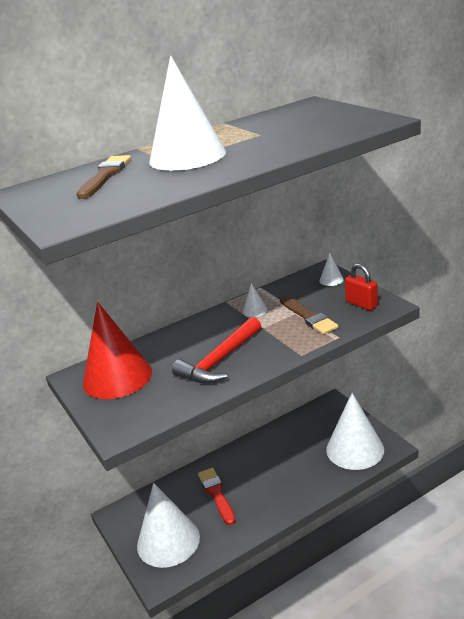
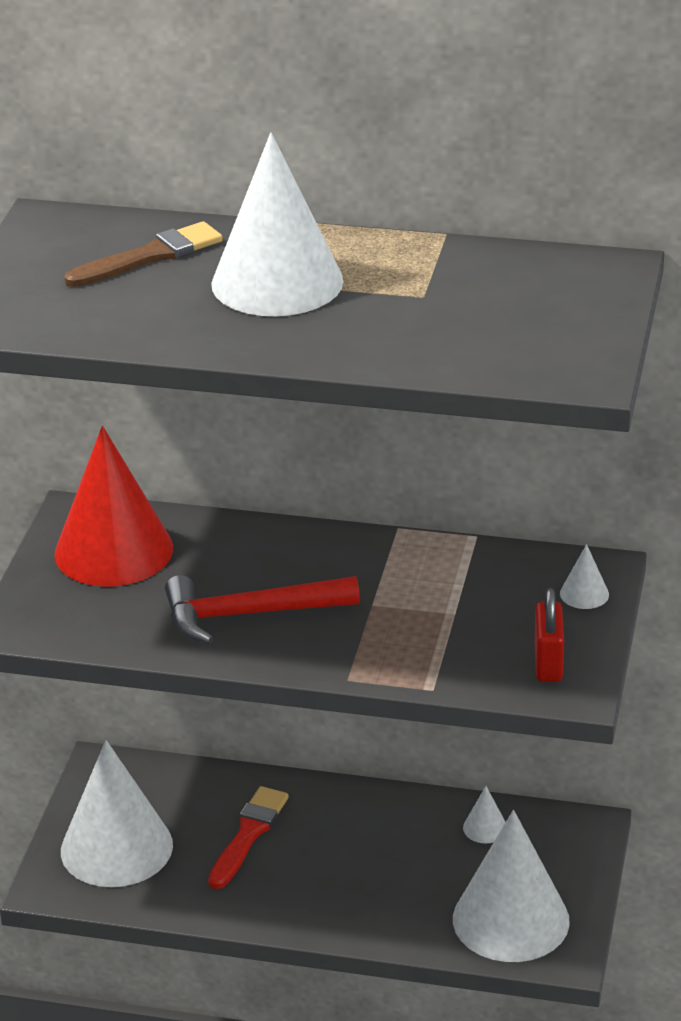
camera: 40 degrees right, 5 degrees up
white cone [242,283,267,317] -> white cone moved to [463,786,506,844]
brown brush [280,295,338,335] -> none

